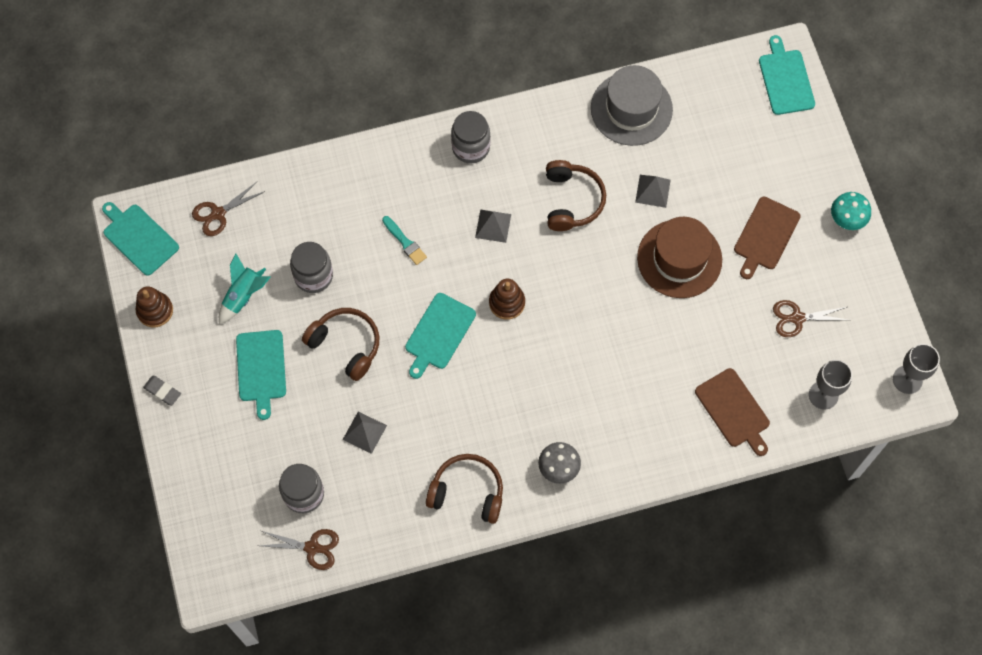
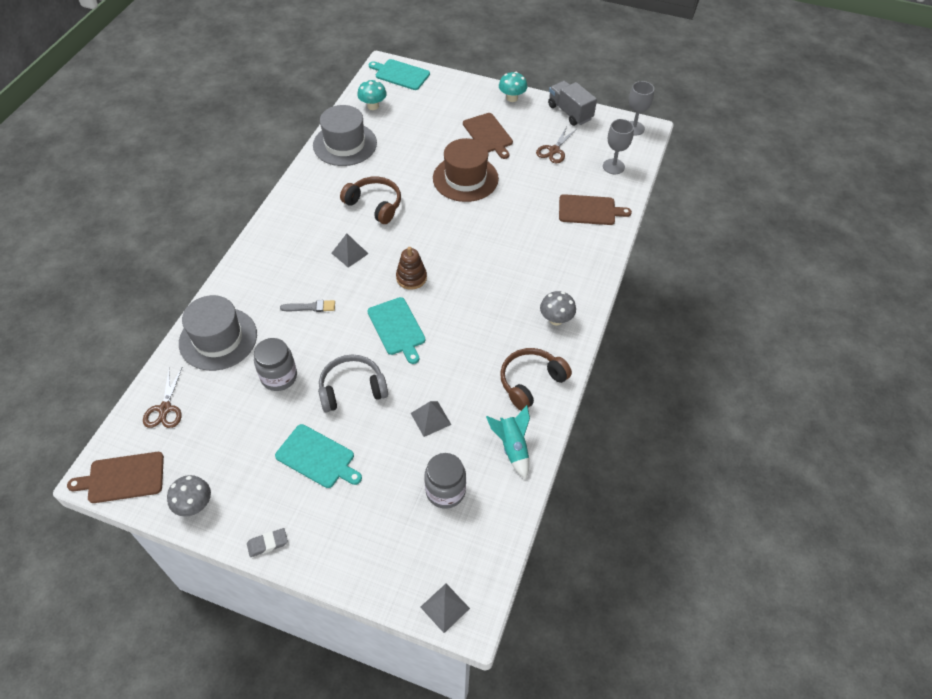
camera: 55 degrees left, 15 degrees down
turquoise cutting board [102,202,179,276] -> brown cutting board [67,452,164,503]
brown stacking toy [135,286,173,327] -> grey mushroom [167,475,211,517]
turquoise rocket [219,253,270,324] -> turquoise rocket moved to [486,405,530,479]
brown scissors [259,529,339,570] -> none
brown headphones [302,308,379,381] -> grey headphones [318,355,388,412]
turquoise brush [382,216,427,265] -> grey brush [280,300,335,312]
grey jar [451,111,490,163] -> none
grey pyramid [635,175,671,208] -> grey pyramid moved to [420,584,470,633]
none -> grey hat [179,295,257,371]
none -> turquoise mushroom [357,80,387,110]
none -> grey truck [548,81,597,126]

